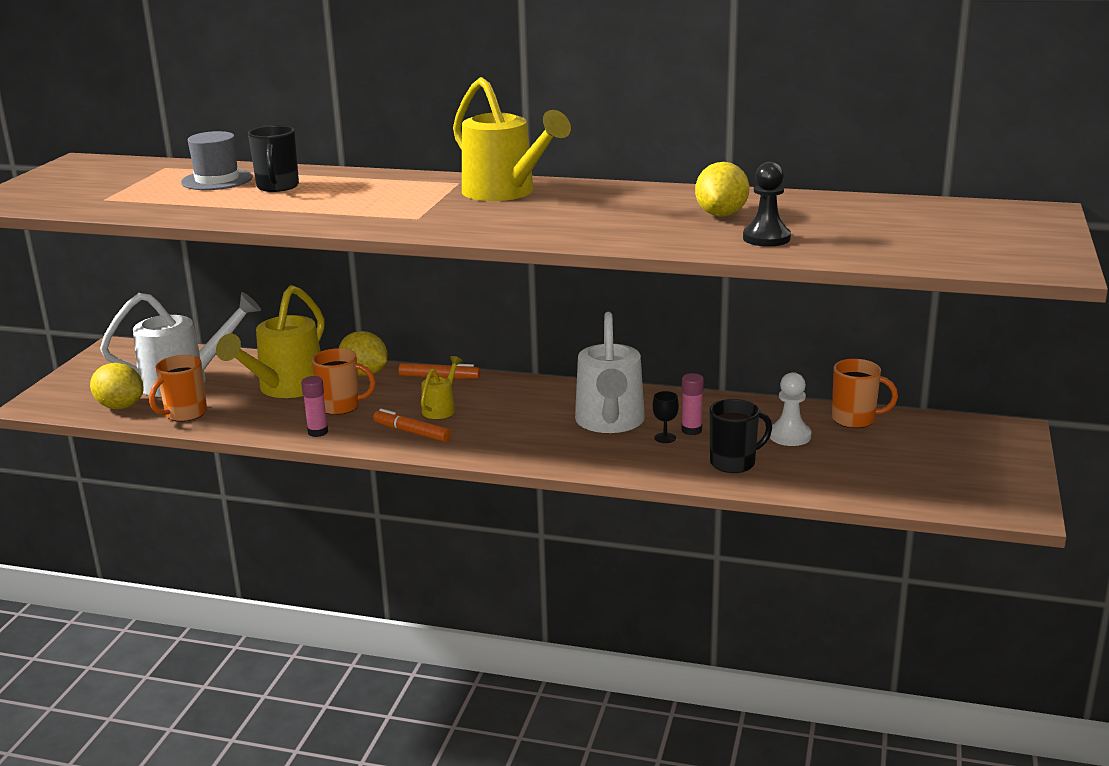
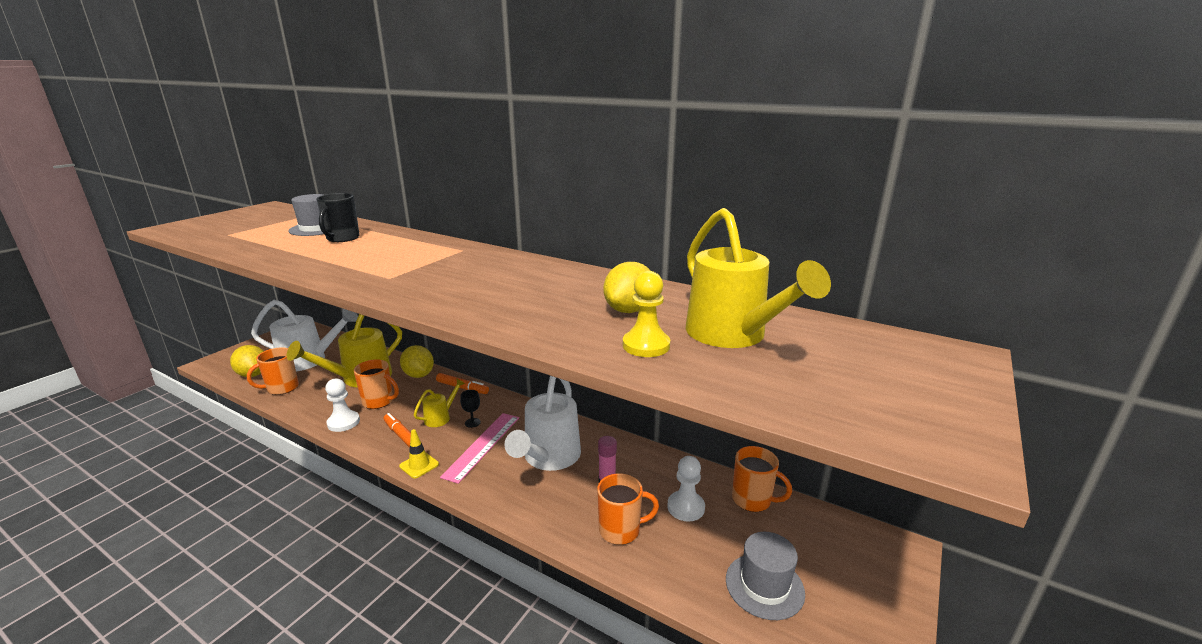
camera: 15 degrees right, 0 degrees up
pink glue stick [301,376,328,437] -> white pawn [325,379,360,432]
yellow watering can [453,77,571,201] -> yellow watering can moved to [686,208,831,348]
black goblet [653,391,679,443] -> black goblet moved to [460,390,481,428]
black mug [710,399,772,473] -> orange mug [597,473,659,545]
black pawn [743,162,791,247] -> yellow pawn [623,271,670,357]
none -> yellow traffic cone [399,429,439,479]
none -> pink ruler [440,413,519,484]
none -> grey hat [726,532,805,620]

